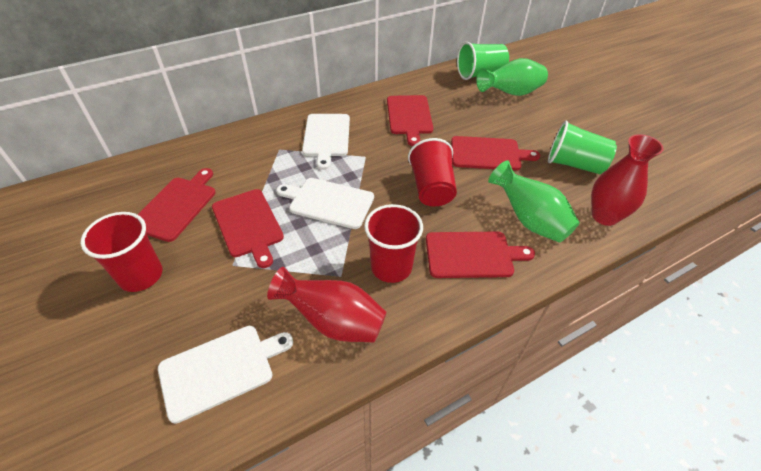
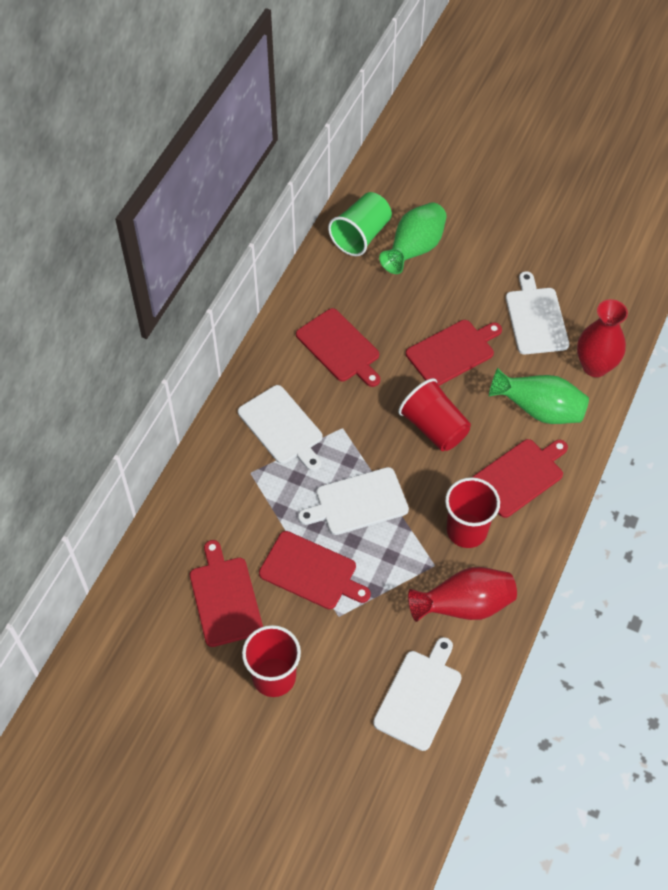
camera: 35 degrees left, 10 degrees up
green cup [548,121,617,174] -> white cutting board [506,271,569,354]

